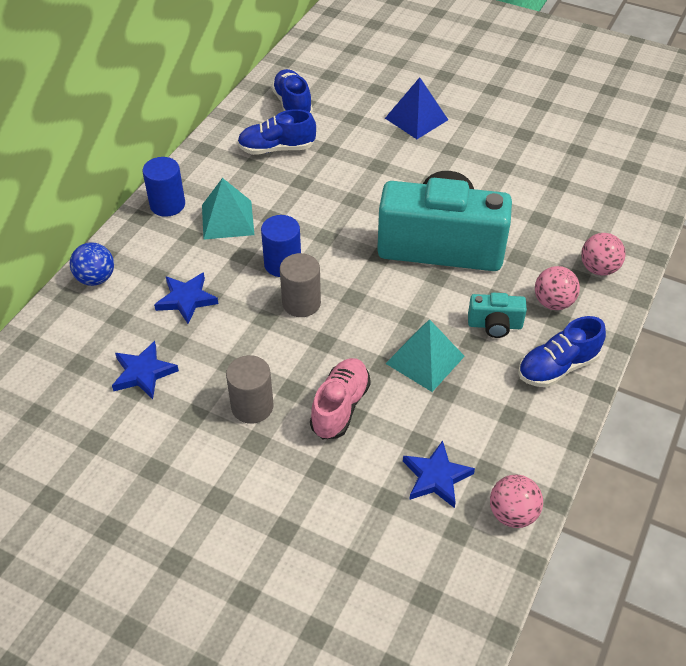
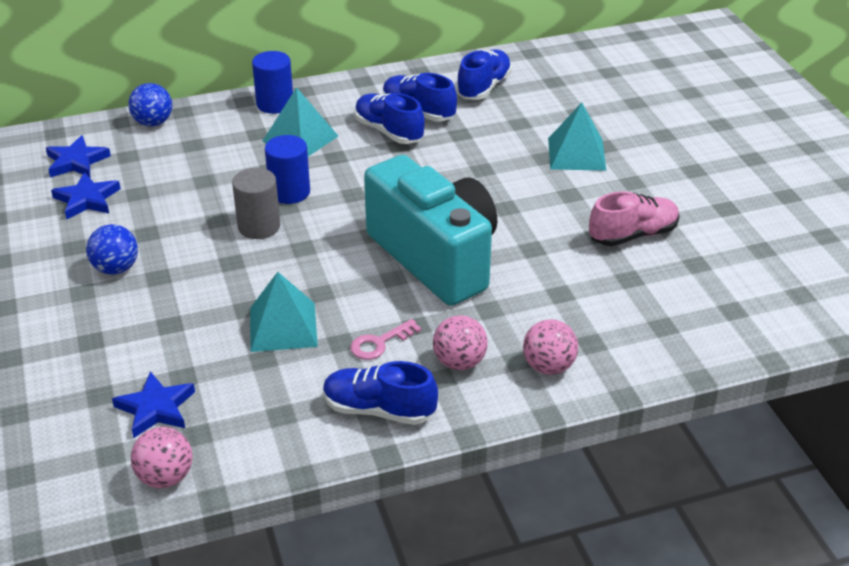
camera: 45 degrees right, 10 degrees down
blue star [154,272,219,324] -> blue star moved to [46,135,111,177]
grey cylinder [226,355,274,424] -> blue ball [86,224,138,275]
pink shoe [310,358,371,439] -> pink shoe moved to [589,191,680,246]
blue pyramid [385,77,448,139] -> turquoise pyramid [548,103,606,171]
turquoise camera [468,293,527,338] -> pink key [350,319,421,360]
none -> blue shoe [355,93,425,144]

